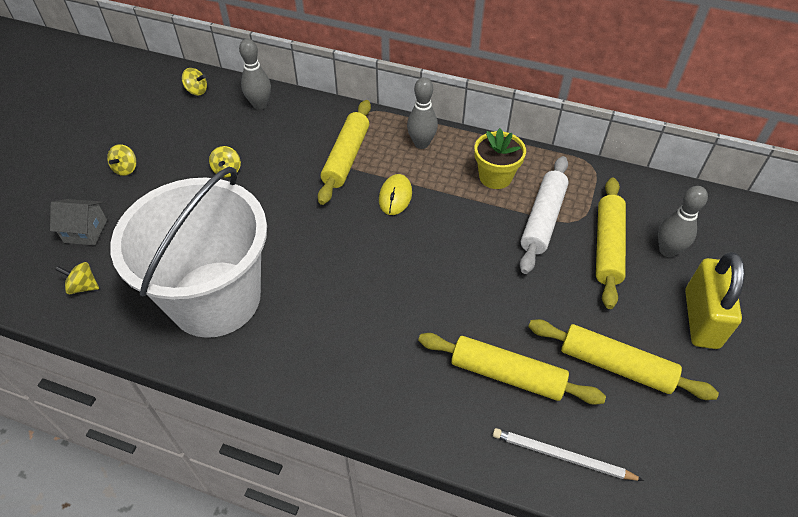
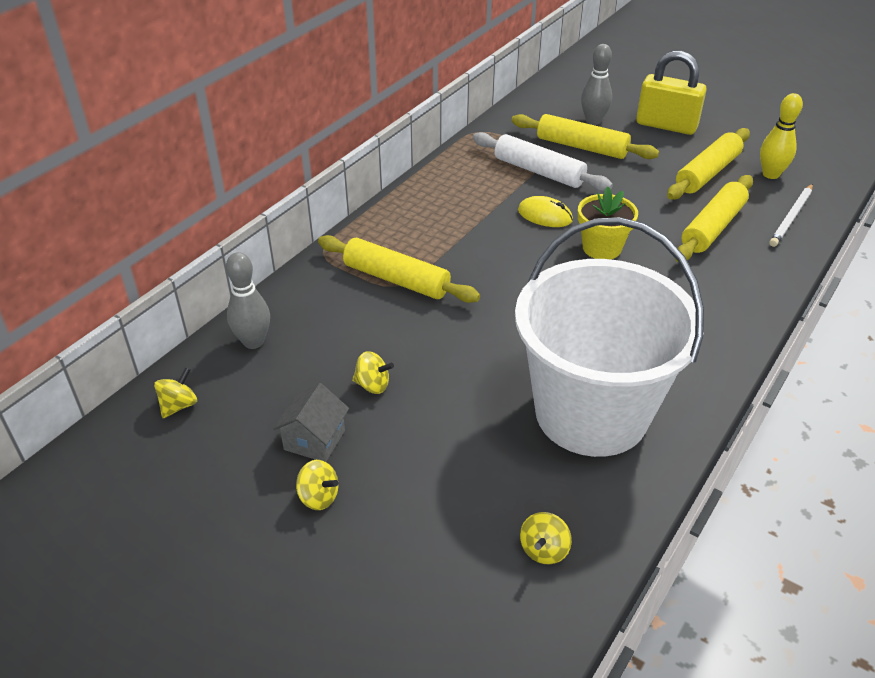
camera: 75 degrees left, 10 degrees down
grey house [50,199,107,245] -> grey house moved to [273,383,349,462]
yellow mouse [379,174,412,215] -> yellow mouse moved to [518,196,573,227]
grey bowling pin [407,77,438,149] -> none
yellow flower pot [474,128,526,189] -> yellow flower pot moved to [578,186,638,260]
none -> yellow bowling pin [760,93,803,179]

